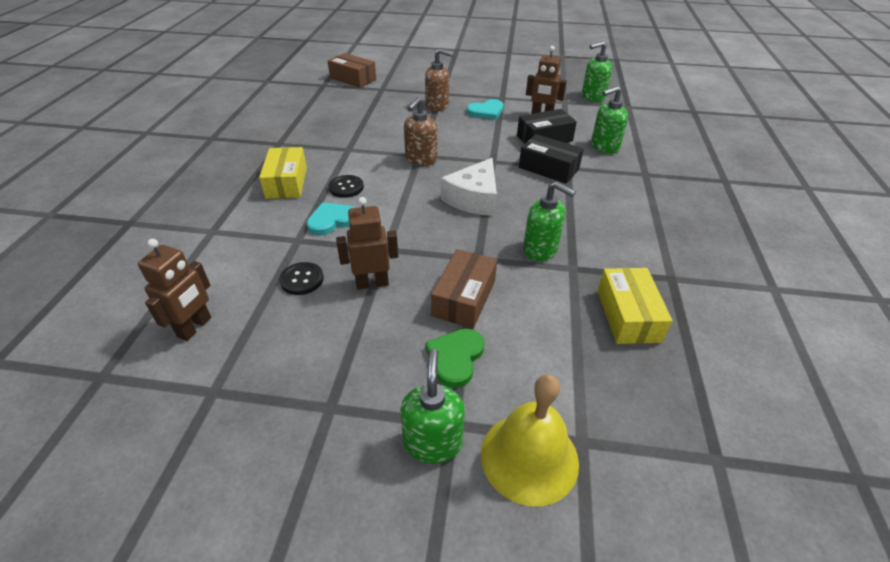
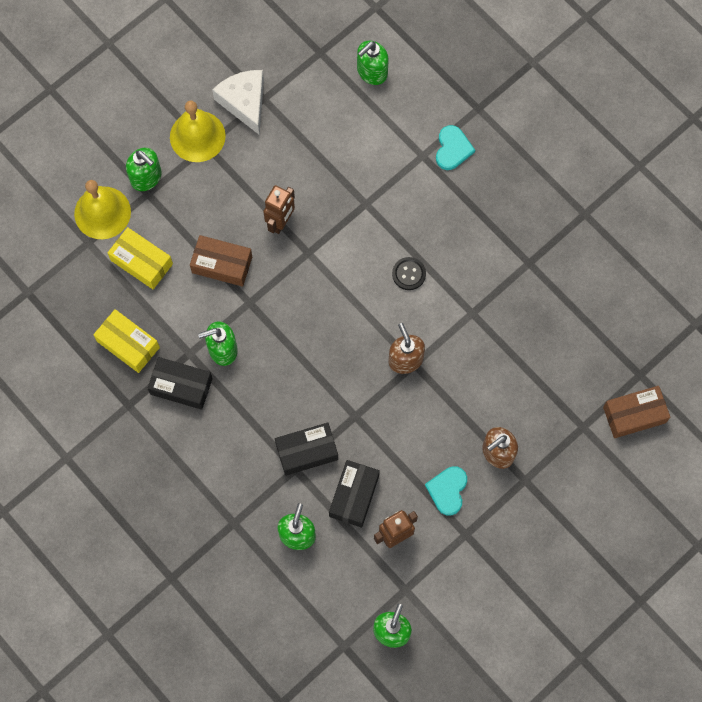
camera: 130 degrees right, 30 degrees up
brown robot [138,239,211,341] -> none
yellow box [259,147,307,199] -> yellow box moved to [108,227,173,289]
black button [279,262,324,295] -> none
turquoise heart [307,202,355,235] -> turquoise heart moved to [436,125,475,170]
green heart [425,329,485,388] -> none
brown box [431,249,497,328] -> brown box turned 45 degrees counterclockwise [190,235,252,287]
white cheese [441,158,497,216] -> white cheese moved to [212,70,264,135]
none -> black box [147,357,213,410]
none -> yellow bell [170,100,226,162]
none -> green soap dispenser [357,41,389,85]

